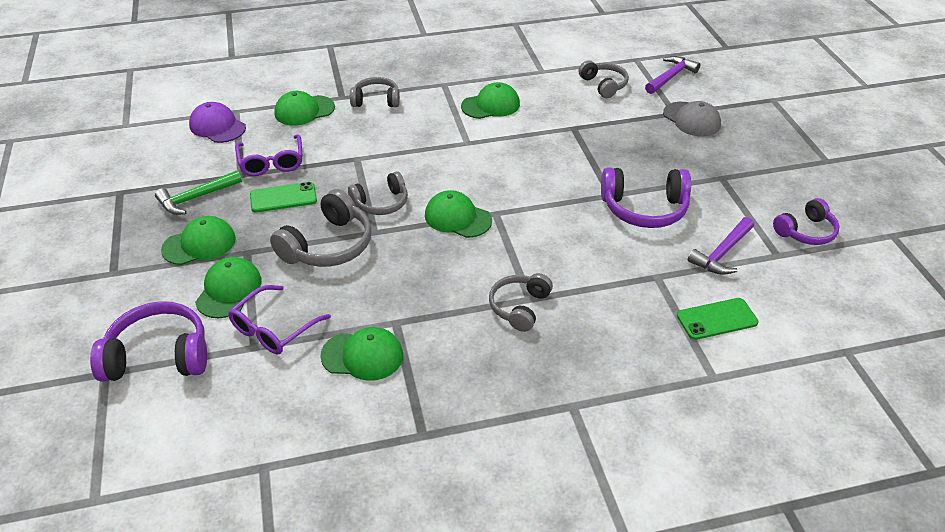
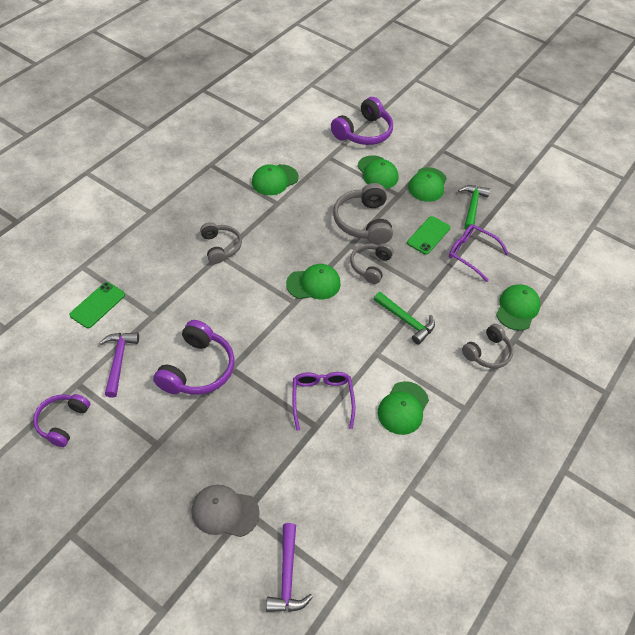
camera: 135 degrees right, 10 degrees up
purple cap [189,102,246,143] -> none
purple glasses [228,285,331,354] -> purple glasses moved to [292,372,355,431]
grey headphones [578,60,629,98] -> none
purple headphones [601,167,691,228] -> purple headphones turned 150 degrees clockwise [153,320,235,395]
none -> green hammer [374,292,435,345]

